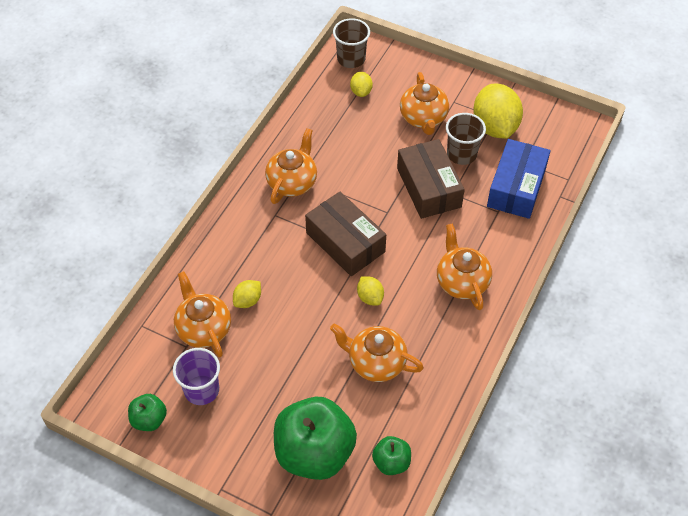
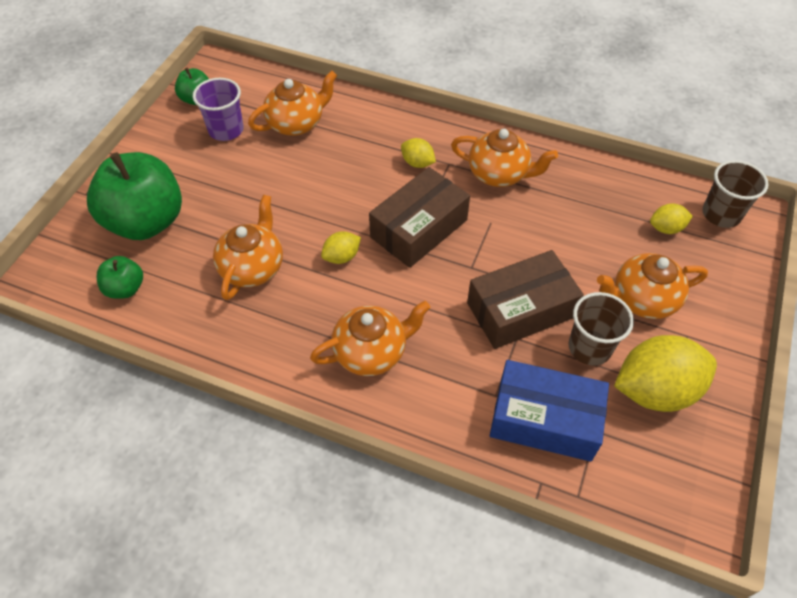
camera: 85 degrees right, 0 degrees up
yellow lemon [233,280,261,308] -> yellow lemon moved to [401,138,436,168]

